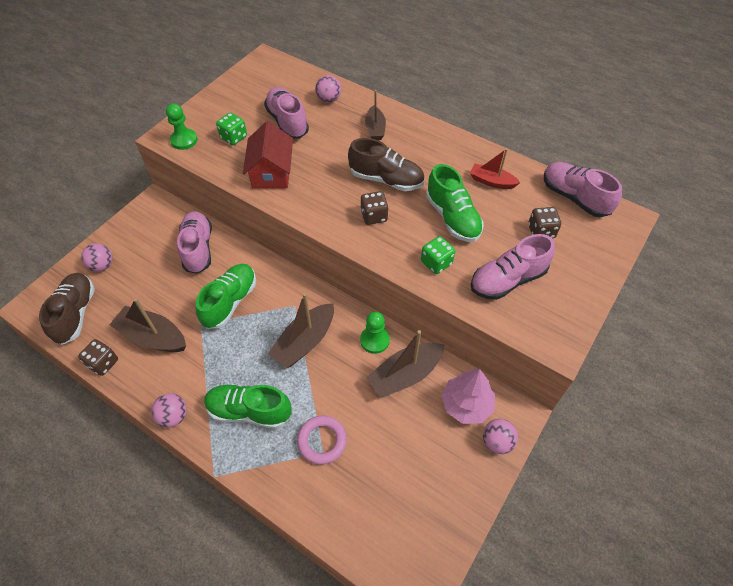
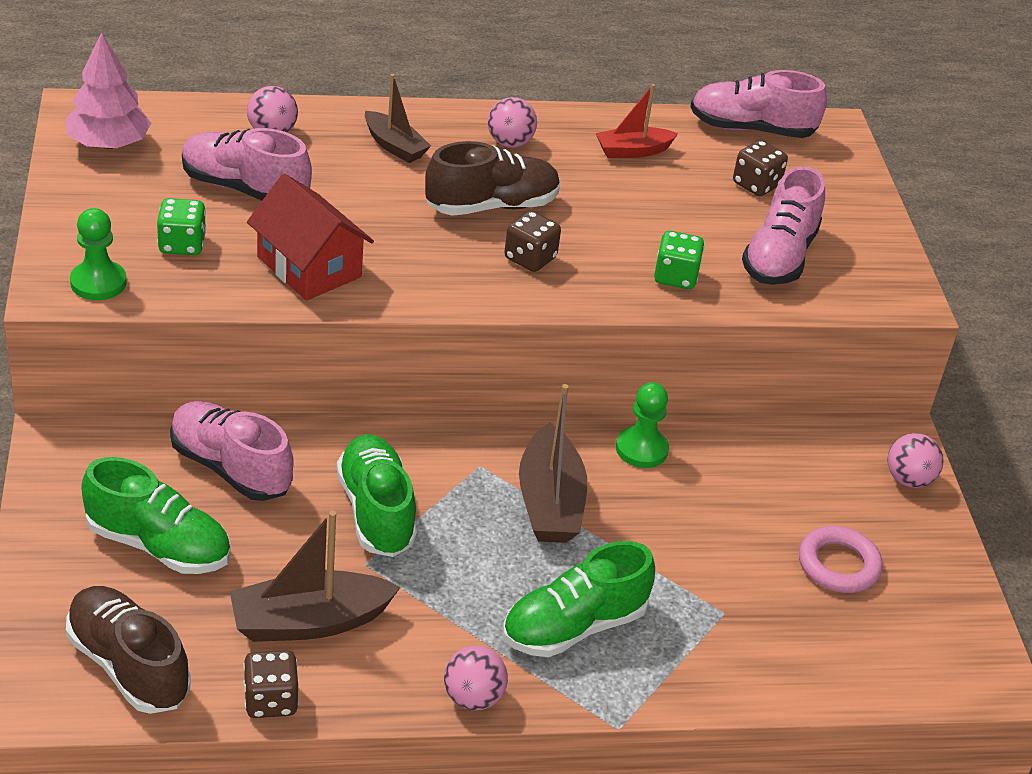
camera: 45 degrees left, 15 degrees down
pink ball [81,243,113,272] -> pink ball moved to [487,97,537,148]
pink ring [297,416,347,464] -> pink ring moved to [799,526,883,593]
brown boat [366,330,444,398] -> none
green shoe [426,164,484,242] -> green shoe moved to [81,457,231,574]
pink tree [441,369,495,424] -> pink tree moved to [66,32,152,149]

